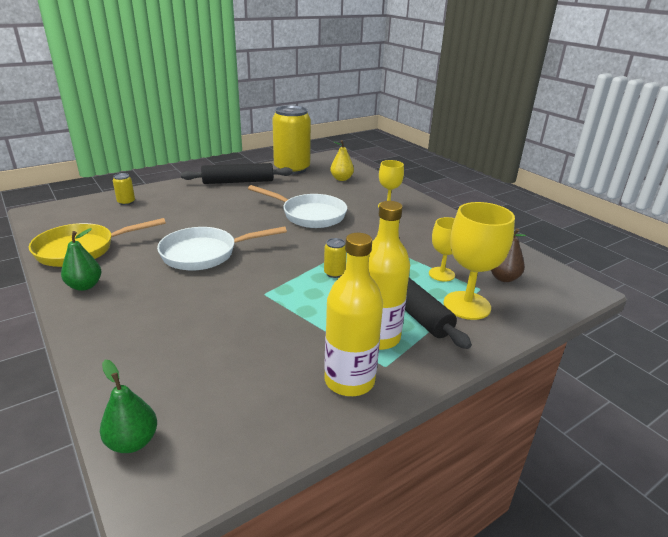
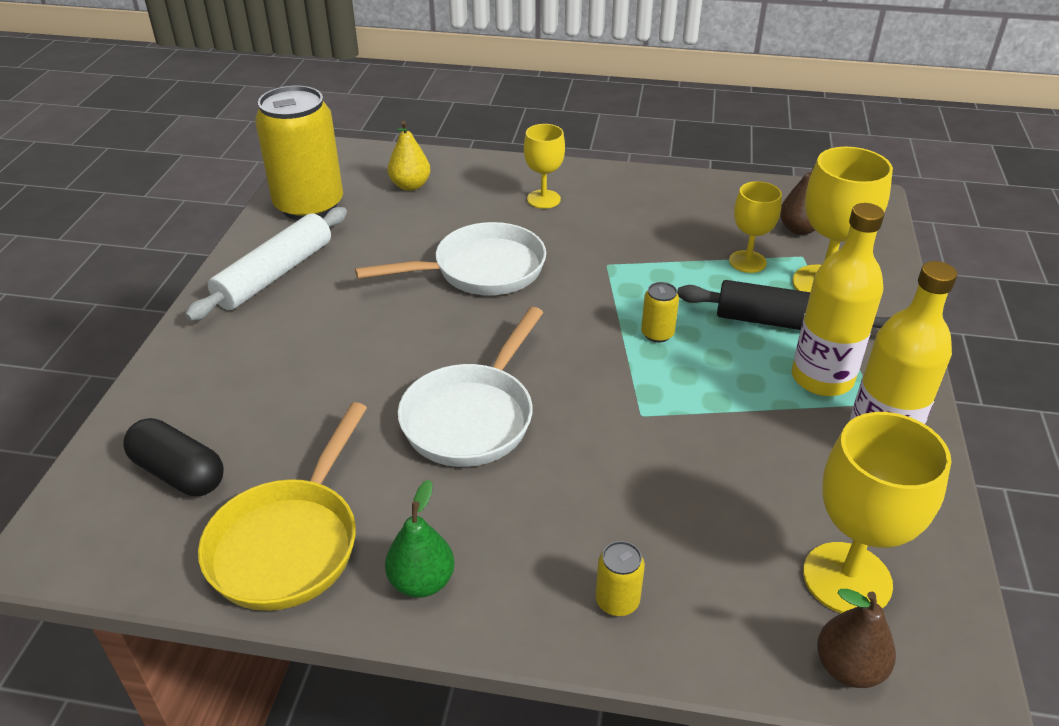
camera: 45 degrees left, 10 degrees up
green pear [100,360,157,453] -> brown pear [817,589,896,688]
yellow can [113,173,135,205] -> yellow can moved to [595,541,645,616]
black rolling pin [181,163,293,184] -> white rolling pin [185,207,347,321]
none -> black capsule [123,418,224,496]
none -> yellow goblet [803,412,951,613]

